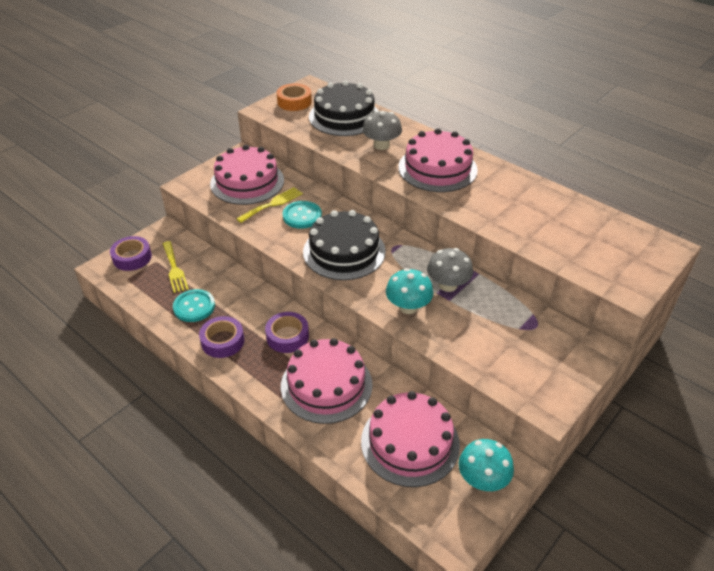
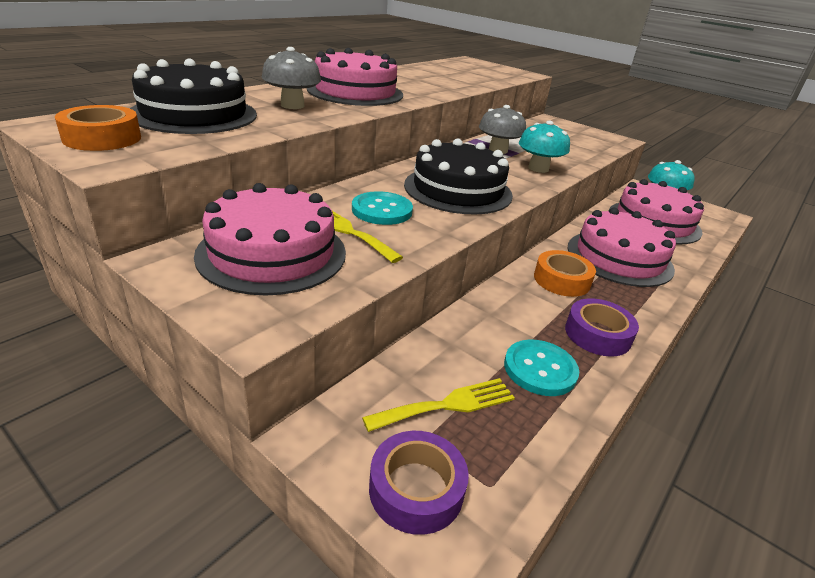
camera: 95 degrees left, 10 degrees down
purple tape [265,312,309,353] -> orange tape [534,250,596,297]

